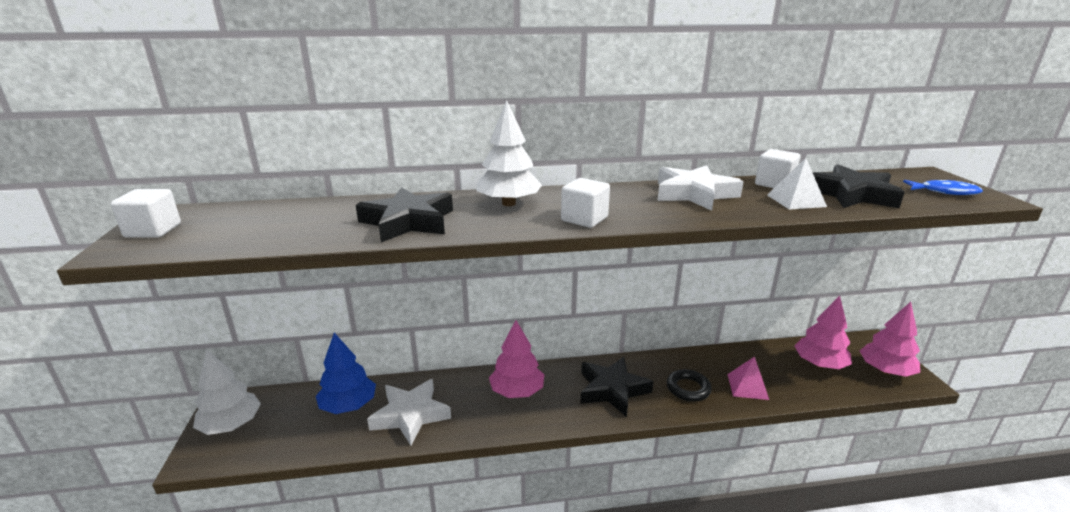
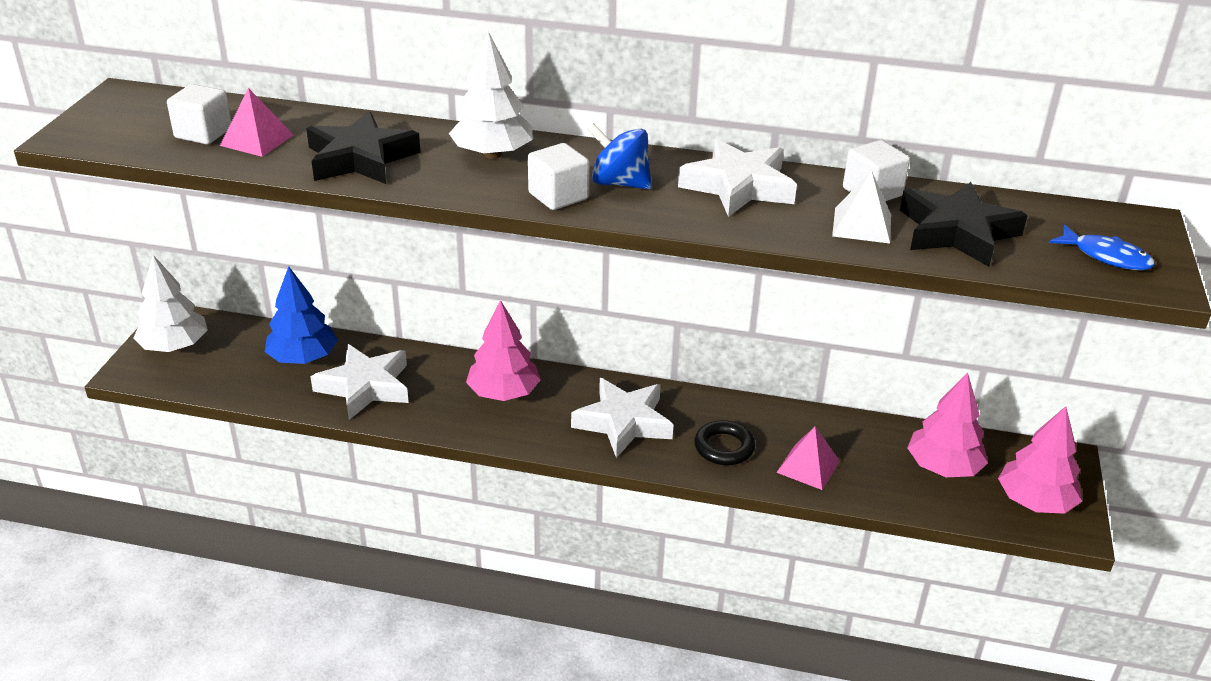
camera: 20 degrees right, 10 degrees up
white cube [111,189,181,238] -> white cube moved to [167,84,231,144]
black star [580,357,654,417] -> white star [571,378,674,458]
none -> pink pyramid [220,88,293,157]
none -> blue spinning top [587,123,652,189]

